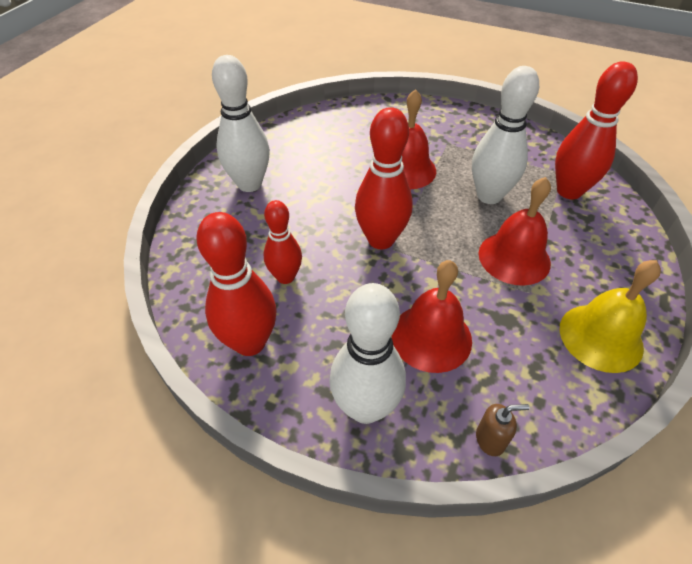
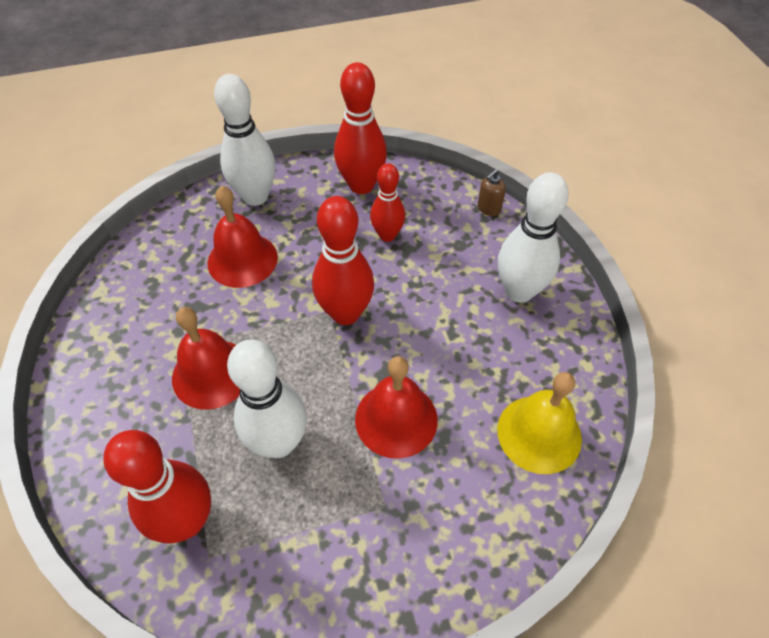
camera: 140 degrees right, 5 degrees up
brown soap dispenser [476,404,530,456] -> brown soap dispenser moved to [478,169,506,216]
yellow bell [559,260,661,373] -> yellow bell moved to [497,372,582,474]

